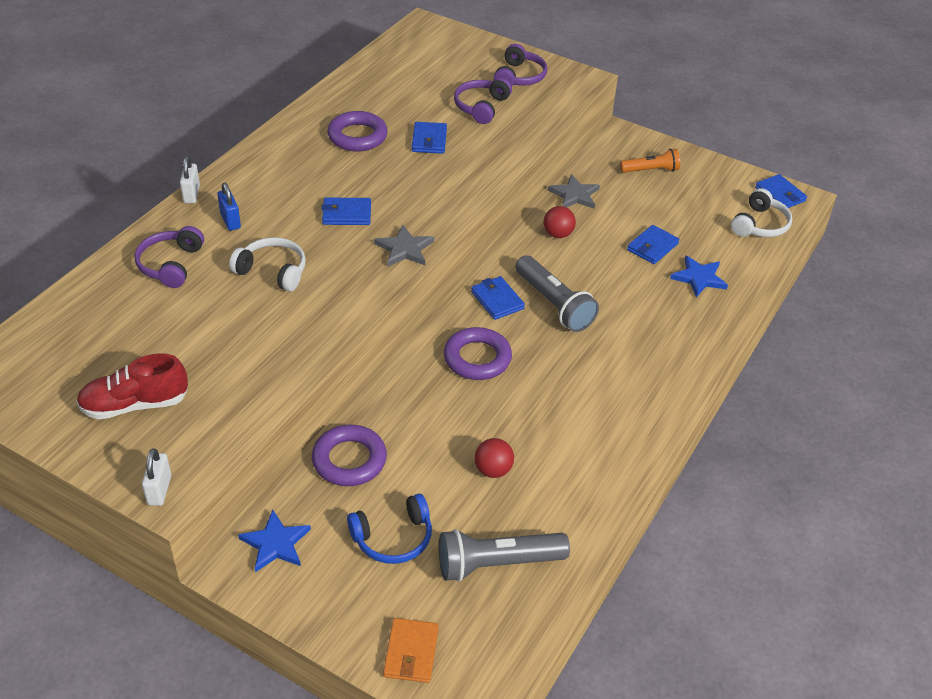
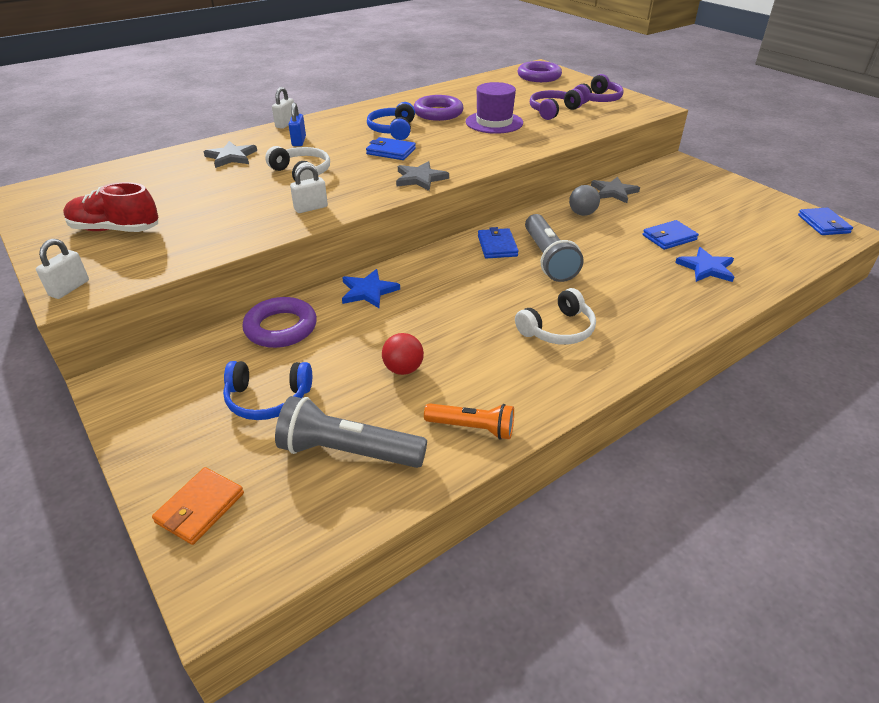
camera: 25 degrees right, 5 degrees down
purple headphones [135,226,204,288] -> grey star [203,141,257,168]
blue star [238,509,311,572] -> blue star moved to [342,269,400,308]
blue wallet [412,122,447,154] -> purple hat [466,82,523,134]
purple ring [444,327,512,380] -> purple ring moved to [518,61,562,82]
red ball [543,206,576,238] -> grey ball [569,185,600,216]
orange flashlight [620,149,680,173] -> orange flashlight moved to [424,403,514,440]
white headphones [731,188,792,237] -> white headphones moved to [515,288,596,345]
none -> white padlock [290,164,328,213]
none -> blue headphones [367,102,415,140]

